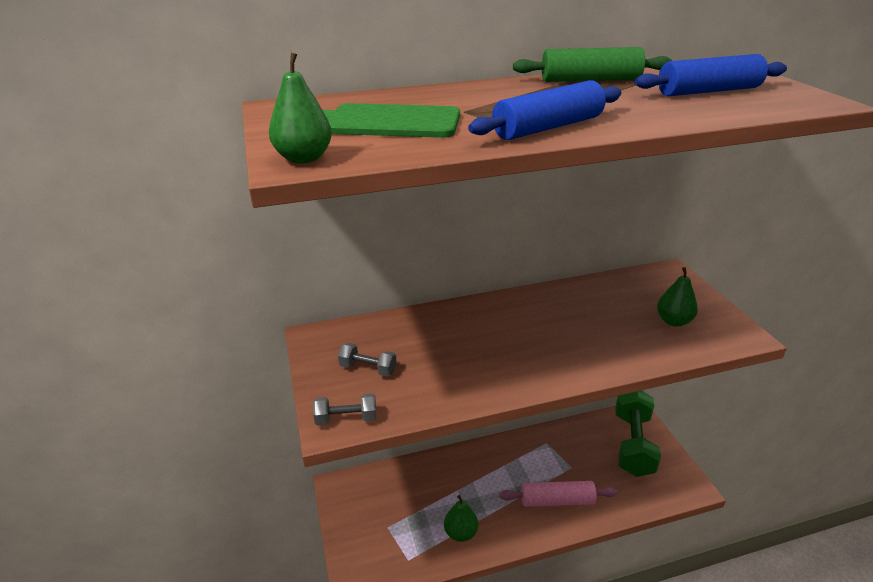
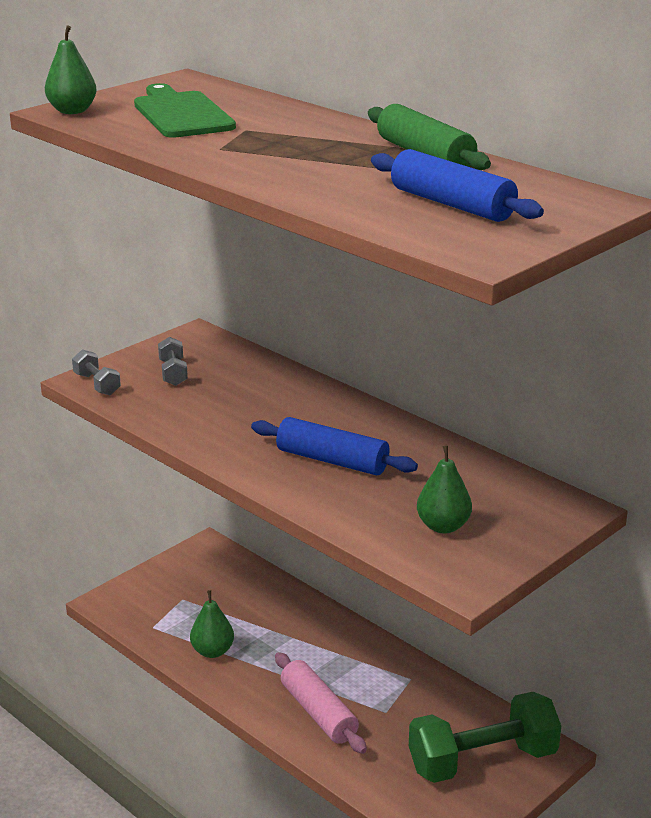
camera: 60 degrees right, 5 degrees down
blue rolling pin [468,80,622,140] -> blue rolling pin moved to [251,417,418,476]

